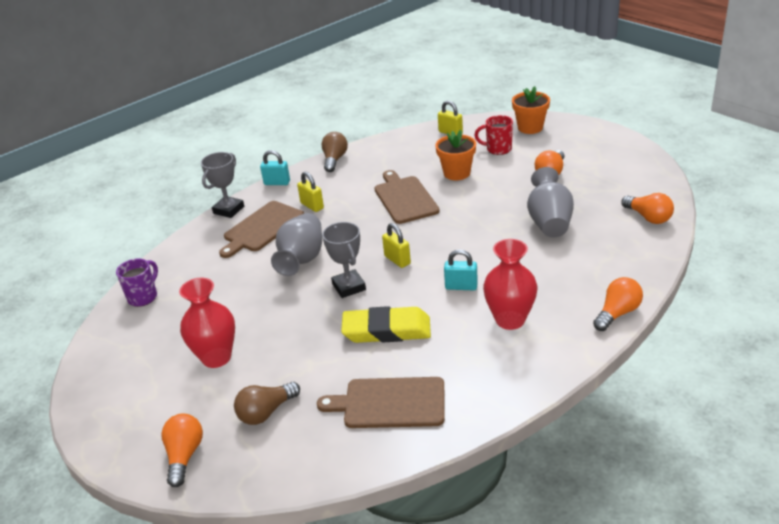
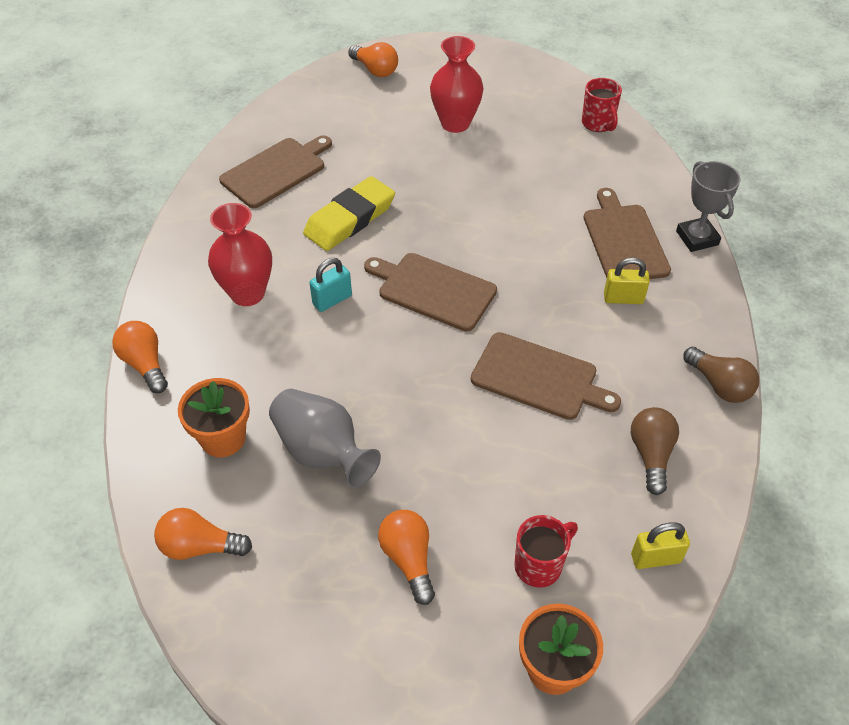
camera: 130 degrees right, 15 degrees up
purple mug [116,259,158,307] -> red mug [582,78,622,132]
brown light bulb [234,382,300,425] -> brown light bulb moved to [631,407,679,495]
turquoise padlock [260,150,290,185] -> none
grey vase [271,213,322,276] -> none
grey trophy [322,222,366,298] -> none
yellow padlock [382,223,411,268] -> brown cutting board [364,253,497,331]
orange flower pot [435,130,476,180] -> orange flower pot moved to [178,378,250,457]
orange light bulb [593,277,643,331] -> orange light bulb turned 150 degrees clockwise [112,321,168,393]

